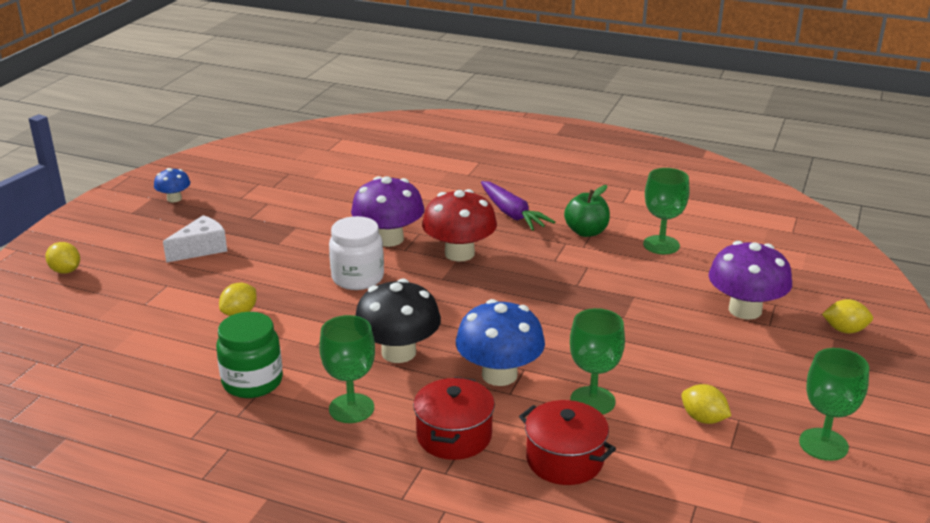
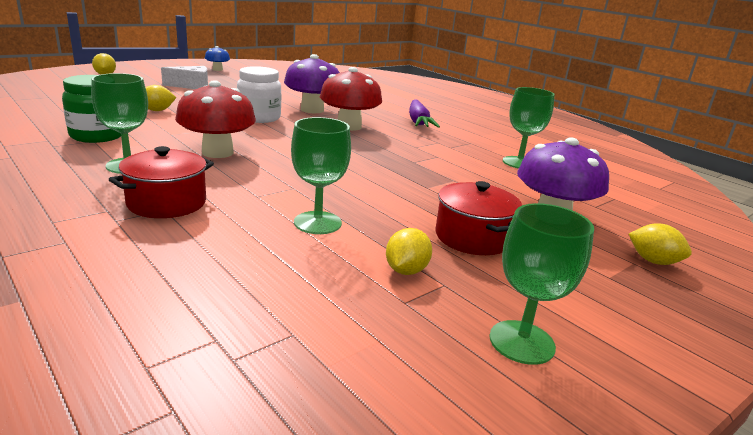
camera: 25 degrees right, 5 degrees down
black mushroom [355,278,441,363] -> red mushroom [175,80,256,158]
blue mushroom [456,299,545,386] -> none
red pot [519,400,616,485] -> red pot moved to [435,181,522,255]
green apple [564,185,610,237] -> none
yellow lemon [681,384,731,424] -> yellow lemon turned 45 degrees clockwise [386,228,432,275]

